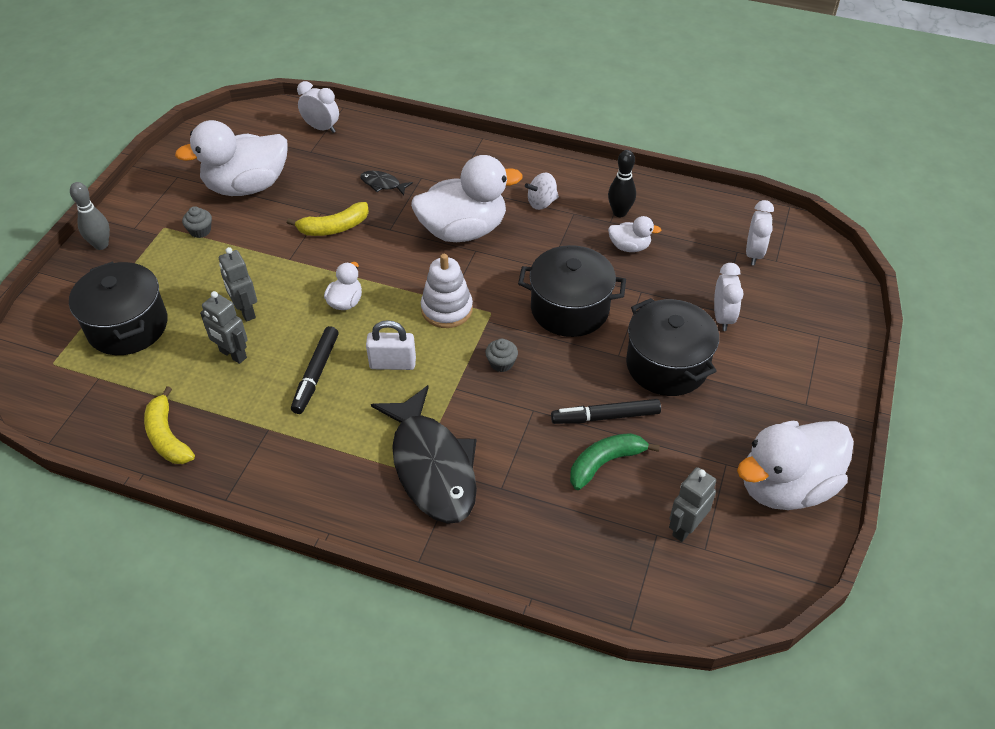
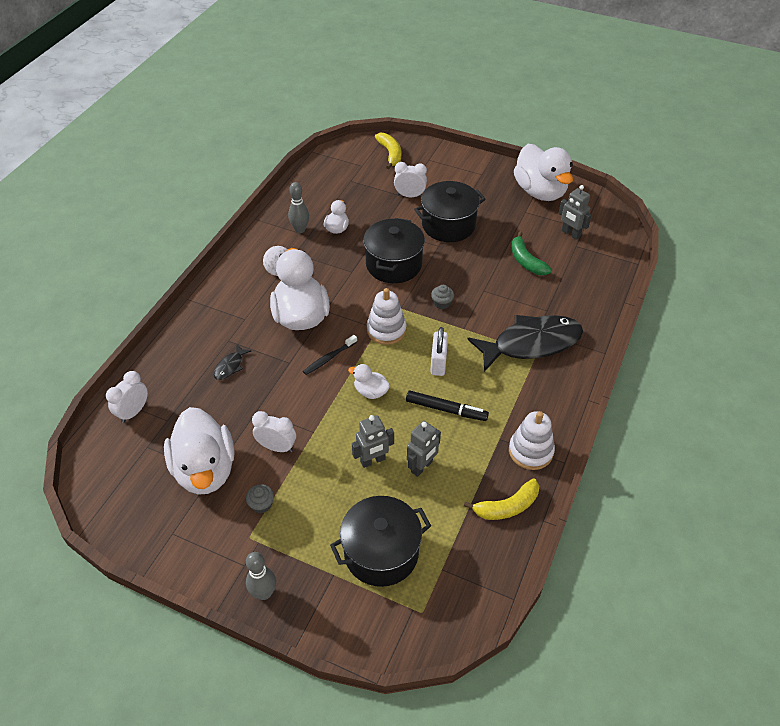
camera: 85 degrees left, 0 degrees up
yellow banana [287,202,369,236] -> yellow banana moved to [375,133,401,169]
black marker [551,399,661,424] -> none
black bowling pin [608,150,636,217] -> grey bowling pin [288,182,309,233]
white clock [746,200,774,265] -> white clock moved to [252,411,296,452]
none -> black toothbrush [303,335,357,375]
none -> white stacking toy [509,411,555,470]

